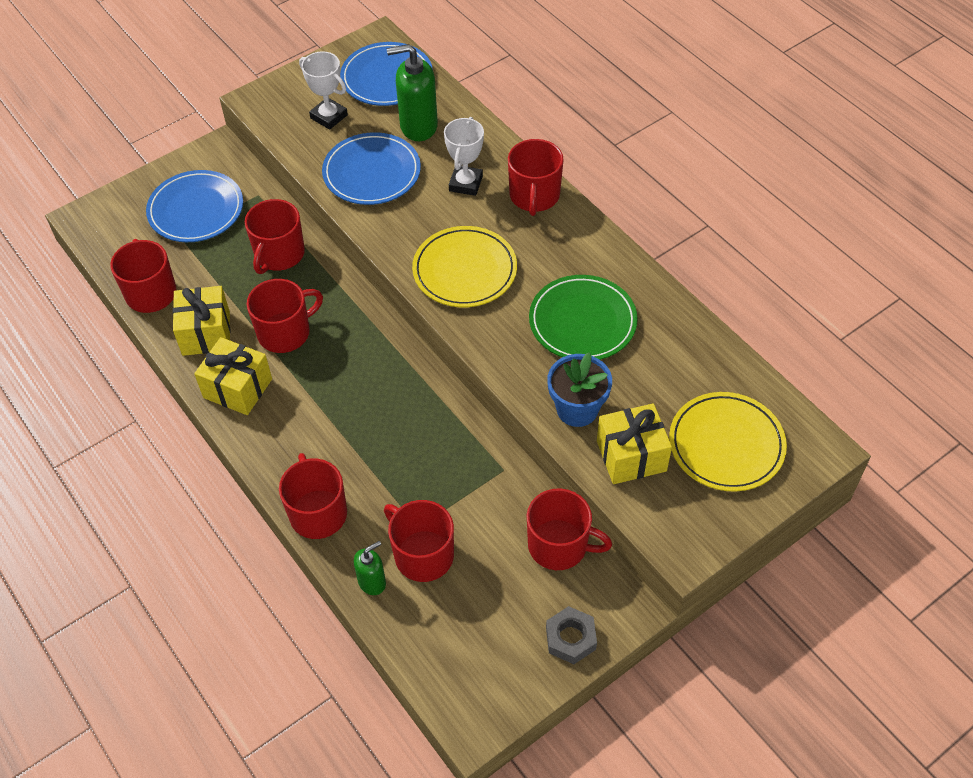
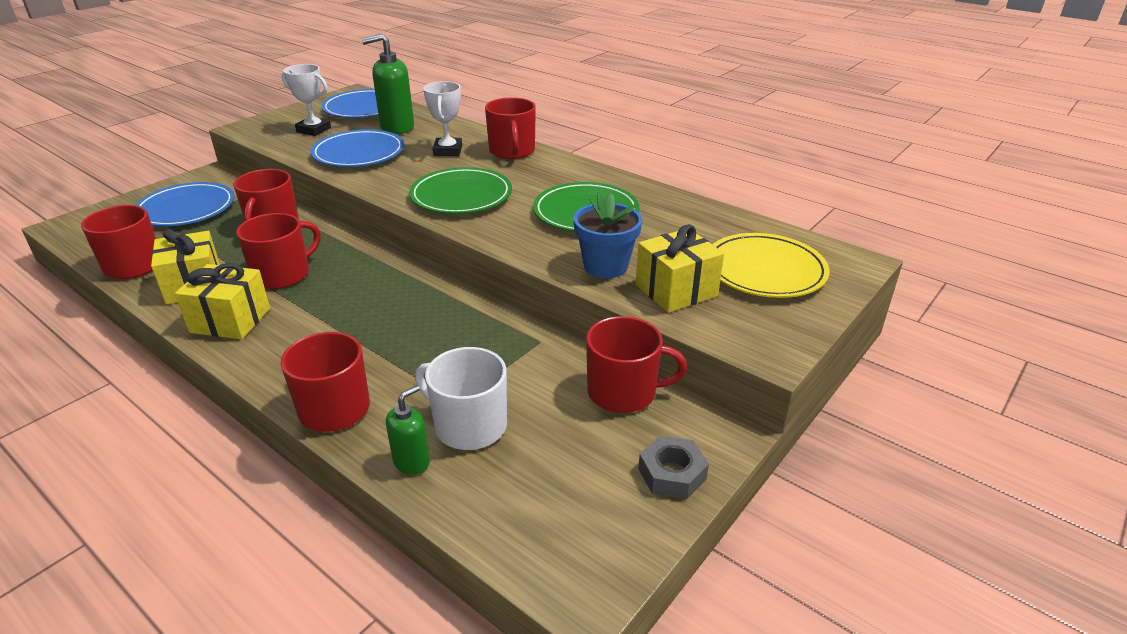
camera: 15 degrees left, 20 degrees down
red mug [384,500,454,582] -> white mug [415,347,507,450]
yellow plate [412,226,517,307] -> green plate [409,167,512,214]

